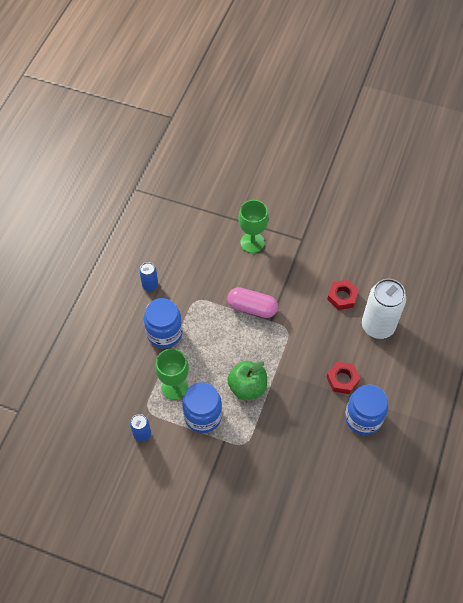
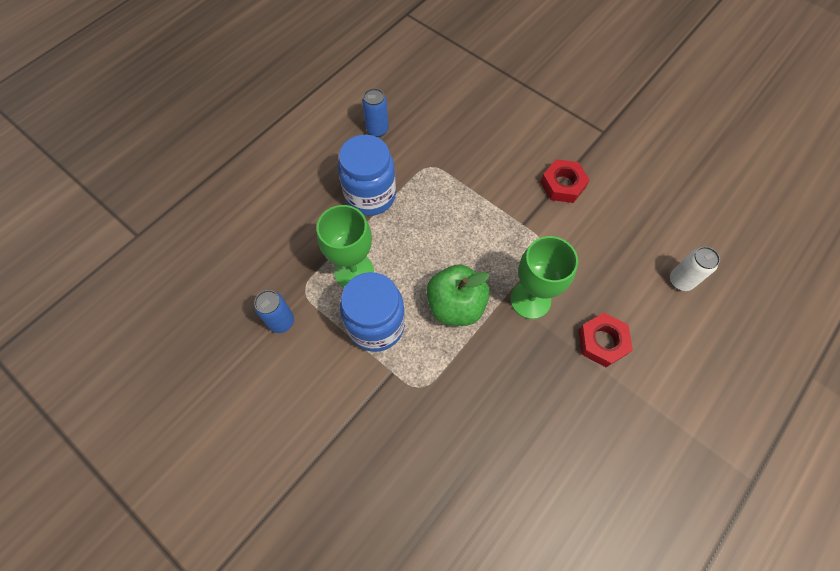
camera: 20 degrees right, 5 degrees up
pink capsule [227,287,278,318] -> none
green goblet [238,200,269,253] -> green goblet moved to [510,236,578,319]
red nut [327,280,359,310] -> red nut moved to [541,159,590,203]
blue jar [345,384,388,435] -> none
white can [362,279,406,339] -> white can [670,247,720,291], size x0.49

